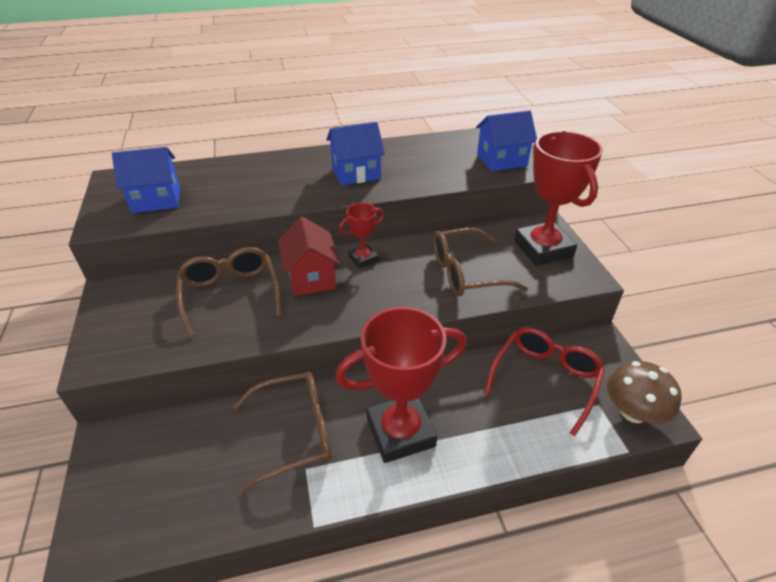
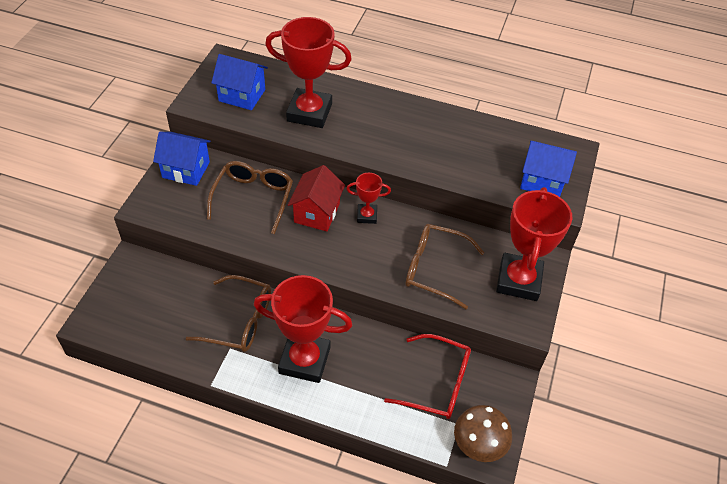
camera: 30 degrees right, 10 degrees up
blue house [327,122,385,186] -> blue house moved to [153,132,211,186]
red glasses [484,327,605,436] -> red glasses turned 45 degrees clockwise [384,334,471,419]
none -> red trophy [265,17,352,128]

